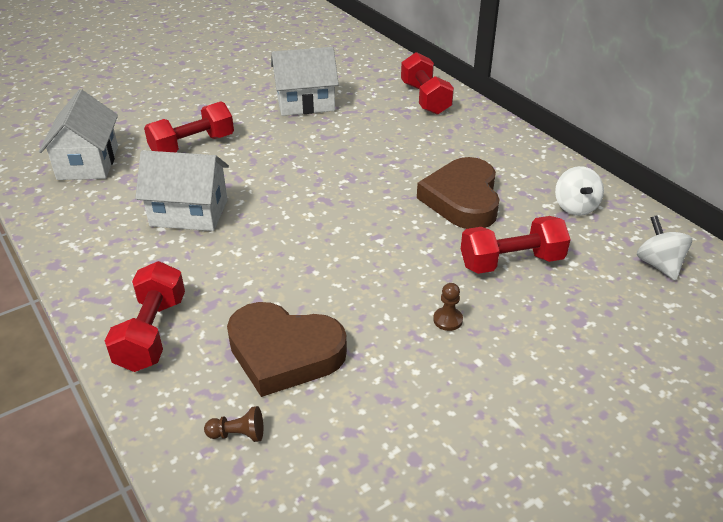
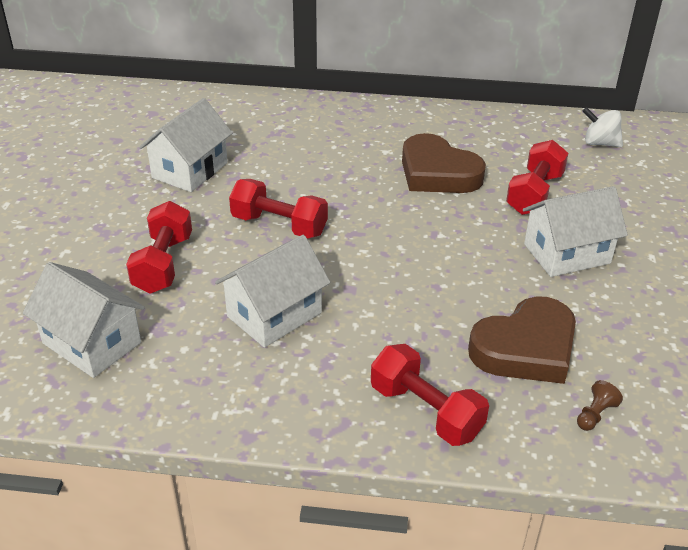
camera: 50 degrees left, 0 degrees up
red dumbbell [401,52,454,115] -> red dumbbell moved to [229,179,328,239]
brown pawn [433,283,463,331] -> white house [523,186,628,277]
white spinning top [555,166,604,216] -> none

